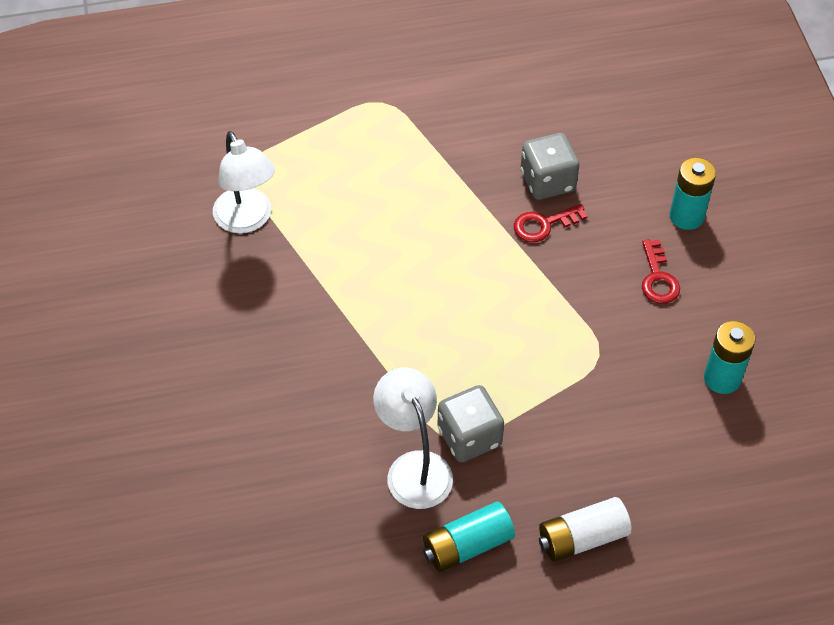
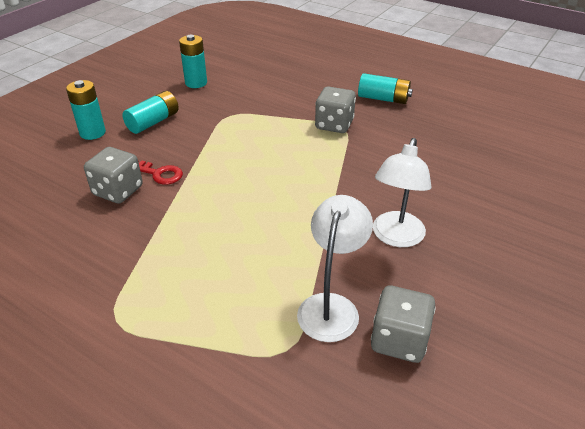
camera: 135 degrees left, 15 degrees down
white lamp [373,368,453,509] -> white lamp moved to [373,138,431,247]
white battery [539,497,632,562] -> none
red key [642,239,680,304] -> turquoise battery [122,91,179,134]
none -> grey dice [371,285,436,363]

